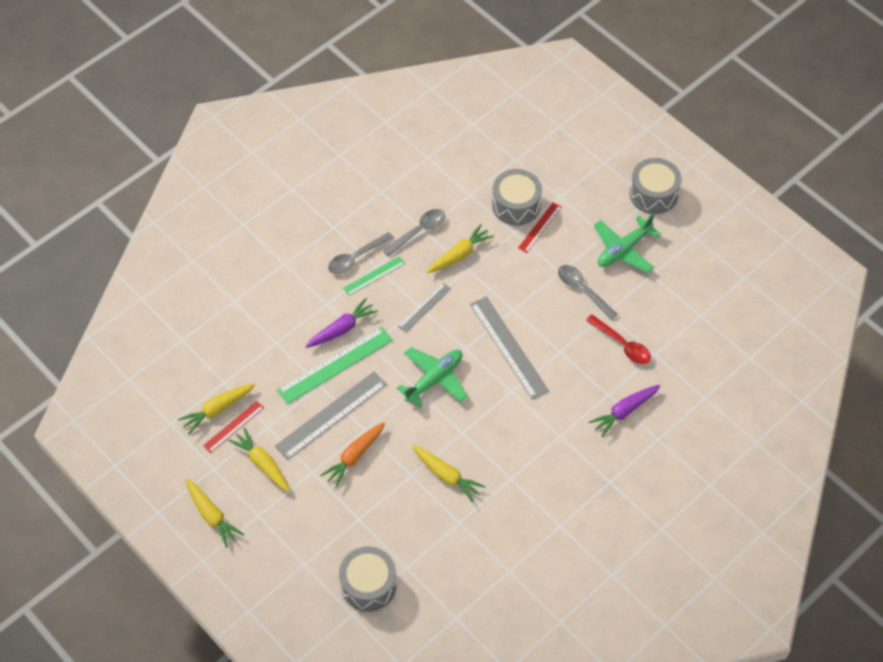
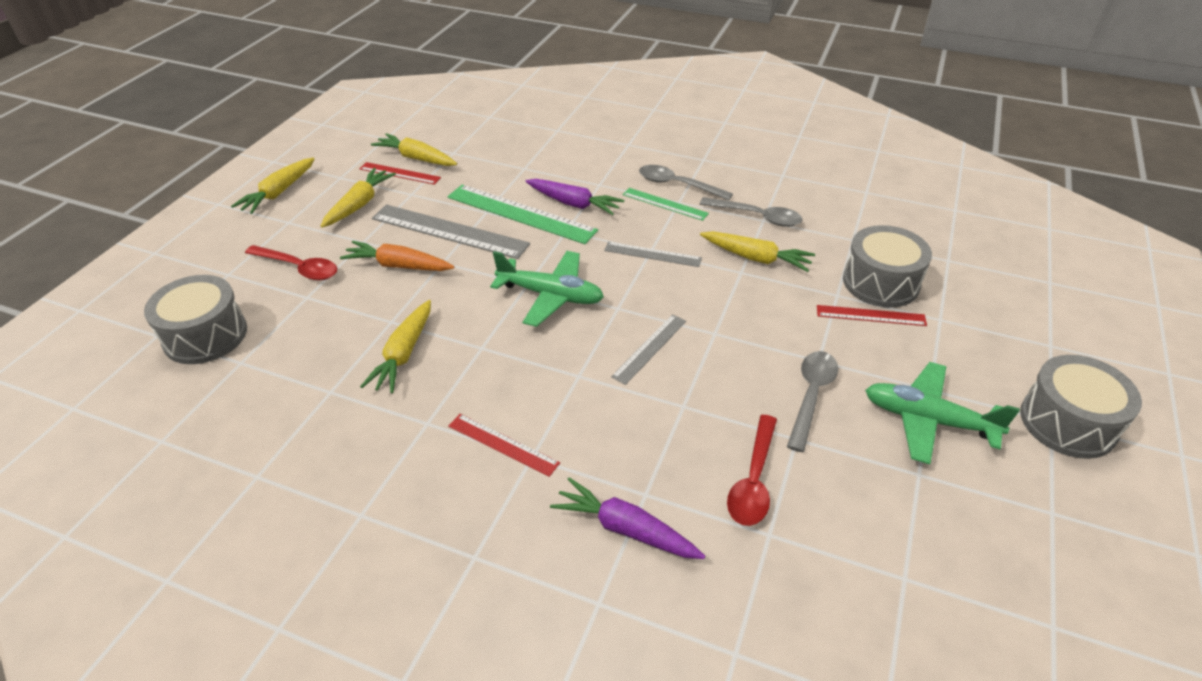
camera: 65 degrees right, 15 degrees down
grey ruler [470,296,549,400] -> grey ruler [611,314,686,385], size x0.56
none -> red spoon [245,245,337,280]
none -> red ruler [448,414,560,477]

